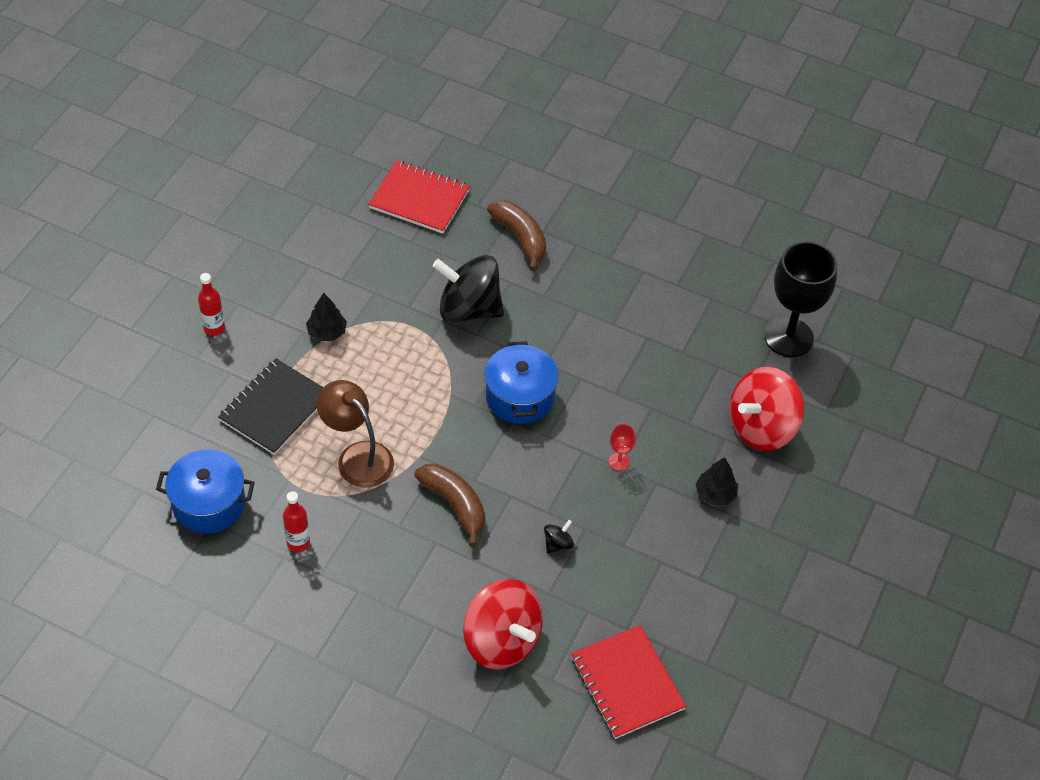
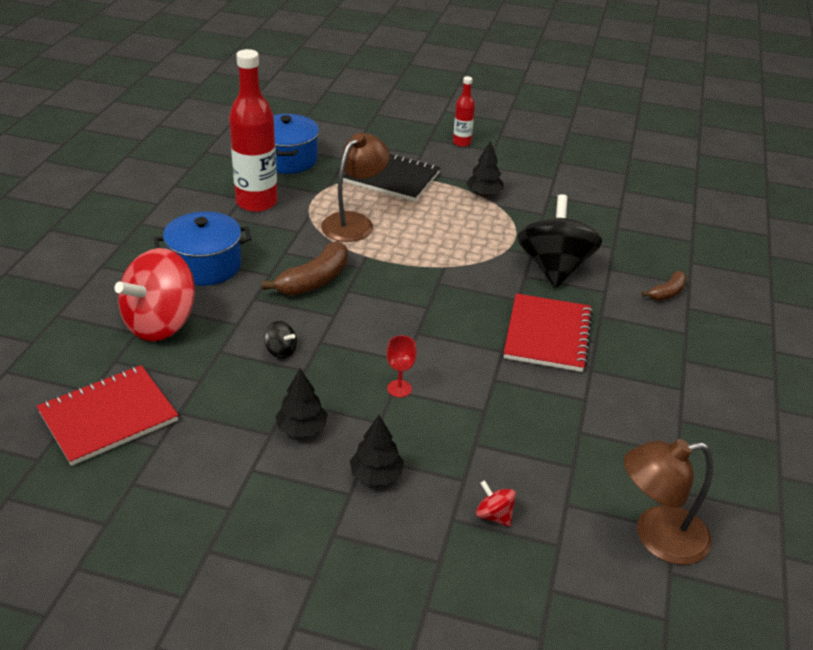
camera: 80 degrees right, 15 degrees down
red bottle [283,491,310,552] -> red bottle [229,49,278,212], size x2.02
red notebook [368,160,470,234] -> red notebook moved to [504,293,593,372]
blue pot [485,341,558,424] -> blue pot moved to [154,211,252,286]
brown banana [487,200,546,271] -> brown banana [642,271,687,301], size x0.58
red spinning top [730,367,804,451] -> red spinning top [476,480,516,527], size x0.41
black goblet [765,241,837,357] -> brown lamp [624,439,713,565]
none -> black tree [275,369,328,437]

